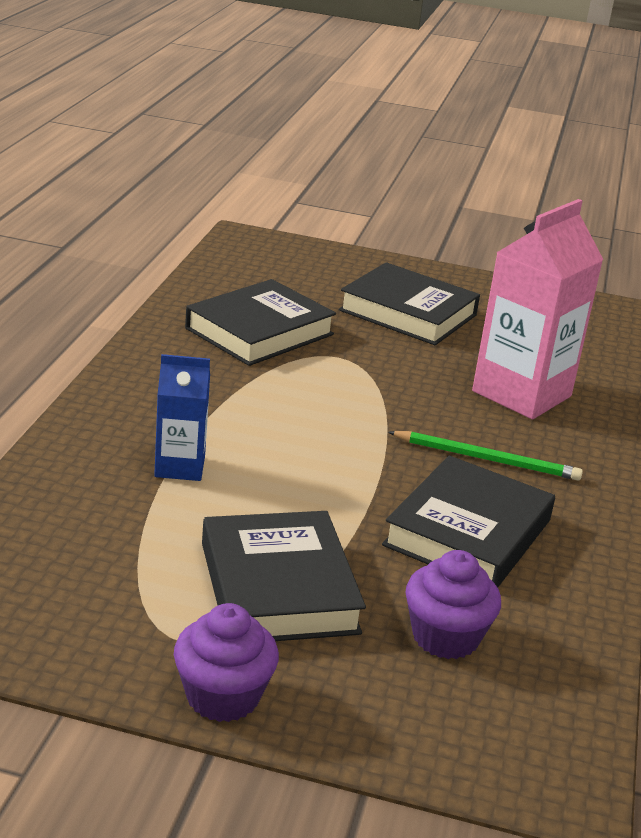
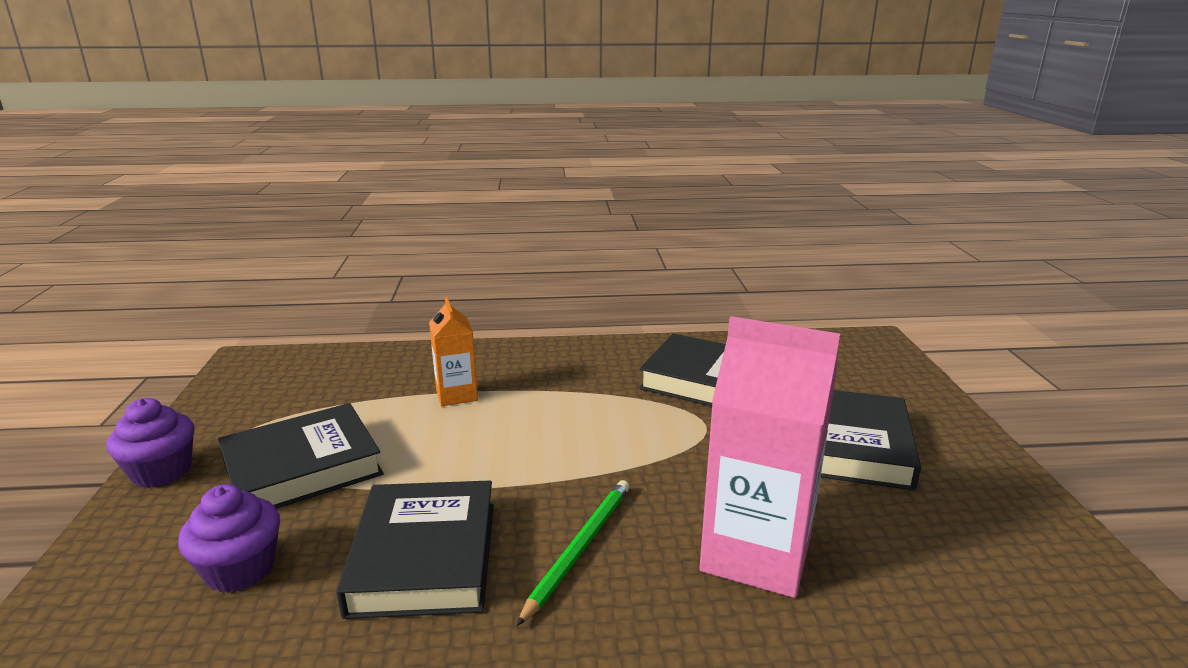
camera: 75 degrees right, 5 degrees down
blue carton [154,354,210,481] -> orange carton [429,297,478,406]
black book [382,456,555,588] -> black book turned 75 degrees clockwise [336,481,494,619]
green pencil [388,431,583,480] -> green pencil turned 150 degrees counterclockwise [516,480,630,626]

